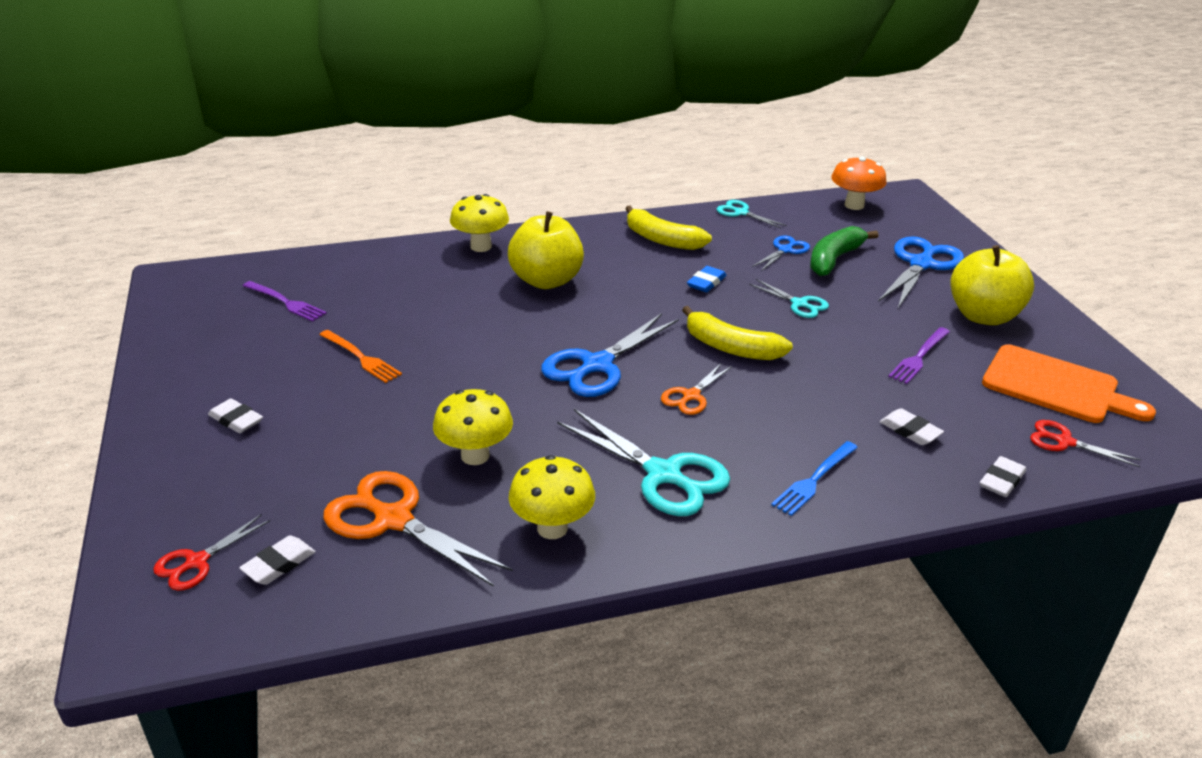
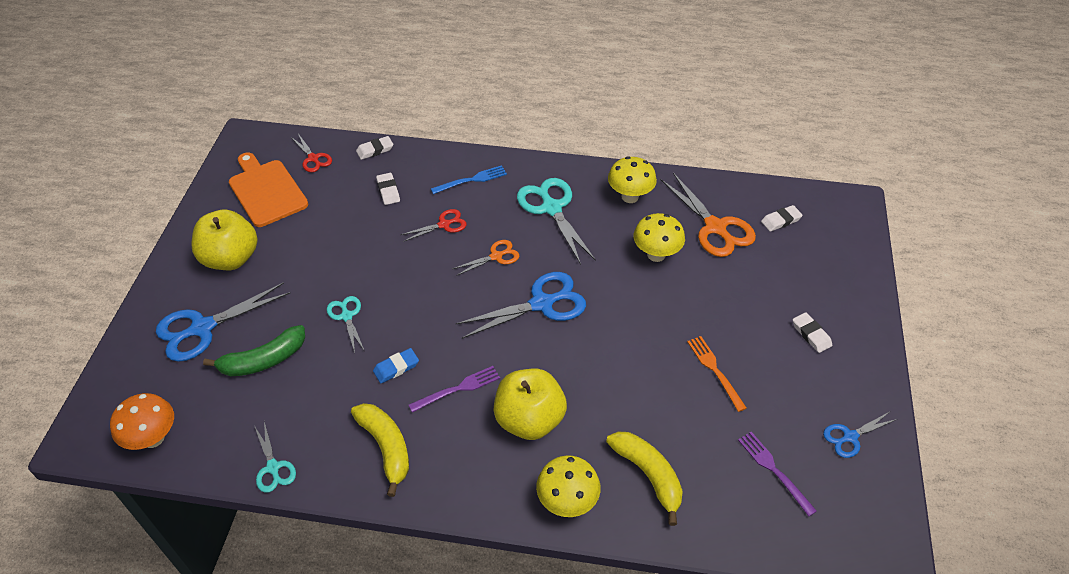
camera: 155 degrees left, 15 degrees up
red scissors [153,514,271,591] -> red scissors moved to [401,209,466,242]
yellow banana [682,306,793,360] -> yellow banana moved to [606,431,683,526]
blue scissors [752,235,810,271] -> blue scissors moved to [823,412,897,458]
purple fork [888,327,950,384] -> purple fork moved to [409,366,500,413]

